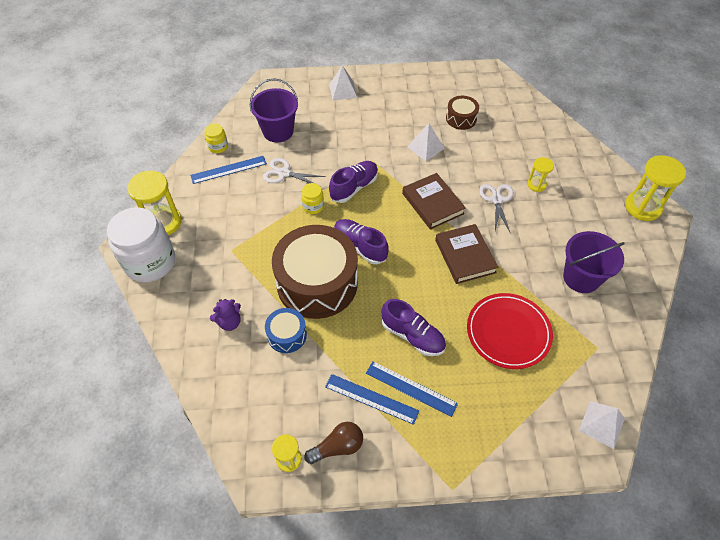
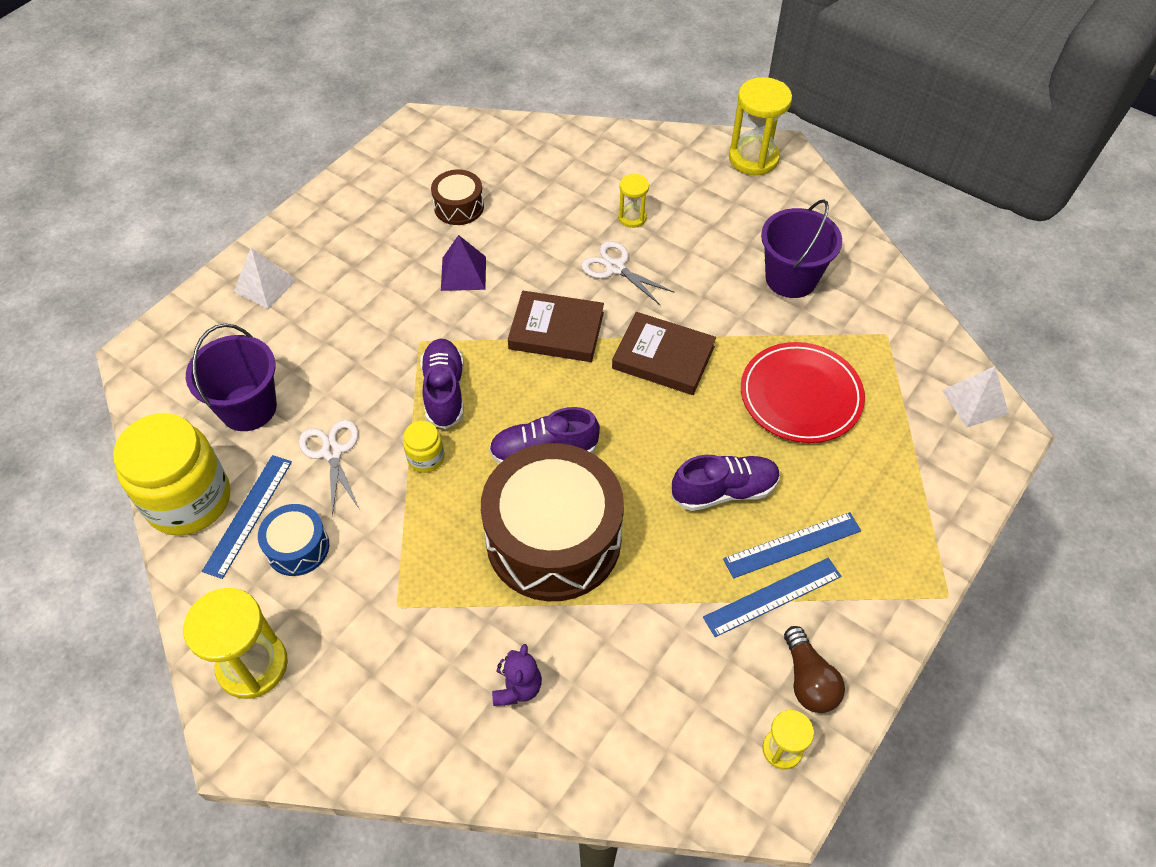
camera: 50 degrees left, 0 degrees up
white jar [107,207,175,282] -> none
yellow jar [205,124,228,153] -> yellow jar [113,413,230,535], size x2.25
white scissors [263,158,326,187] -> white scissors turned 105 degrees clockwise [299,420,360,516]
blue drum [265,308,307,353] -> blue drum moved to [258,504,329,576]
brown light bulb [304,422,363,464] -> brown light bulb turned 150 degrees clockwise [784,626,845,713]
white pyramid [407,123,445,161] -> purple pyramid [441,235,486,291]

